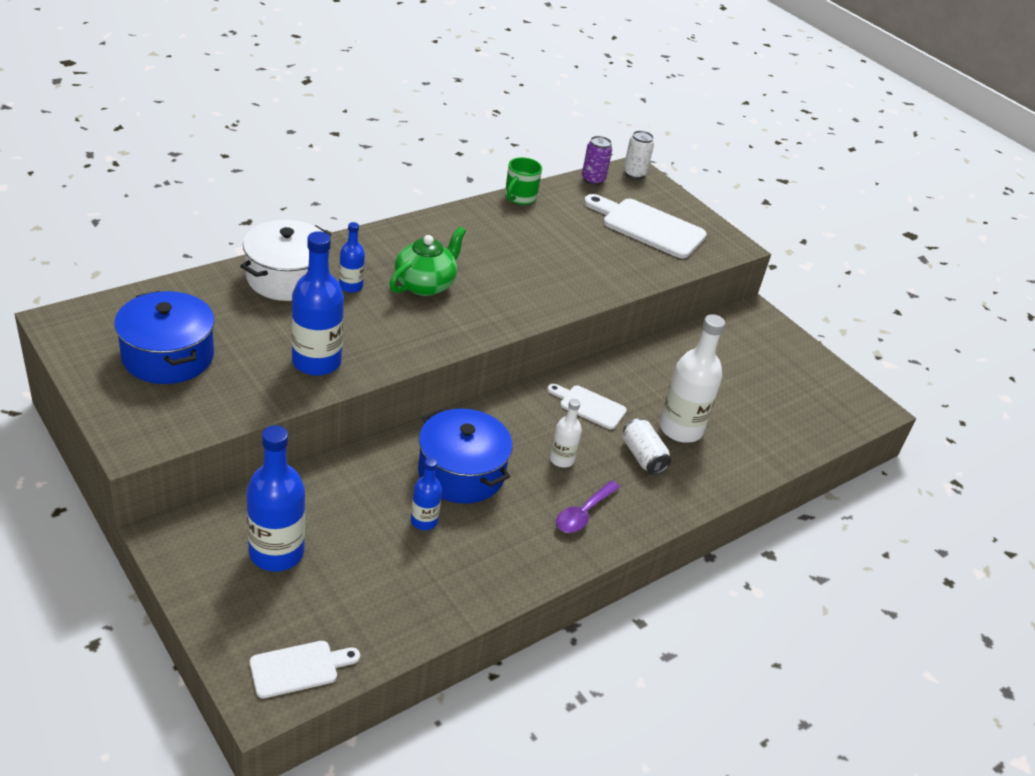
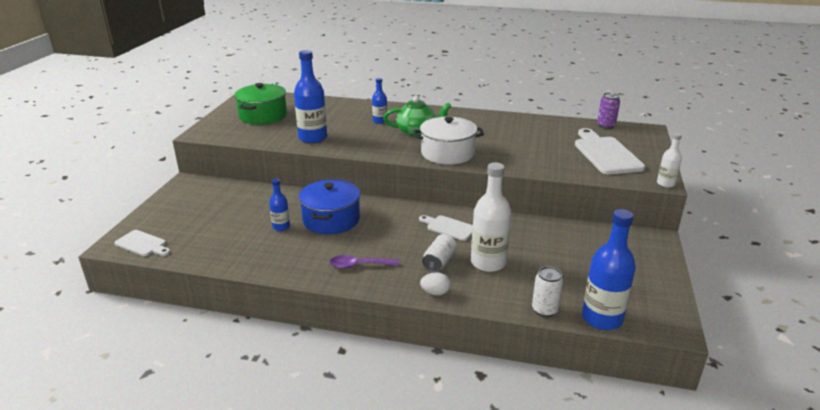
camera: 55 degrees right, 10 degrees down
blue pot [114,291,215,384] -> green pot [234,83,287,125]
white pot [240,220,331,301] -> white pot moved to [413,117,484,165]
blue bottle [246,425,305,572] -> blue bottle moved to [582,209,636,330]
green mug [505,157,542,205] -> none
white cutting board [547,384,627,429] -> white cutting board turned 45 degrees counterclockwise [419,215,473,241]
white bottle [550,399,582,468] -> white bottle moved to [657,133,682,188]
white can [623,131,654,179] -> white can moved to [532,266,563,317]
none -> white egg [420,272,451,295]

